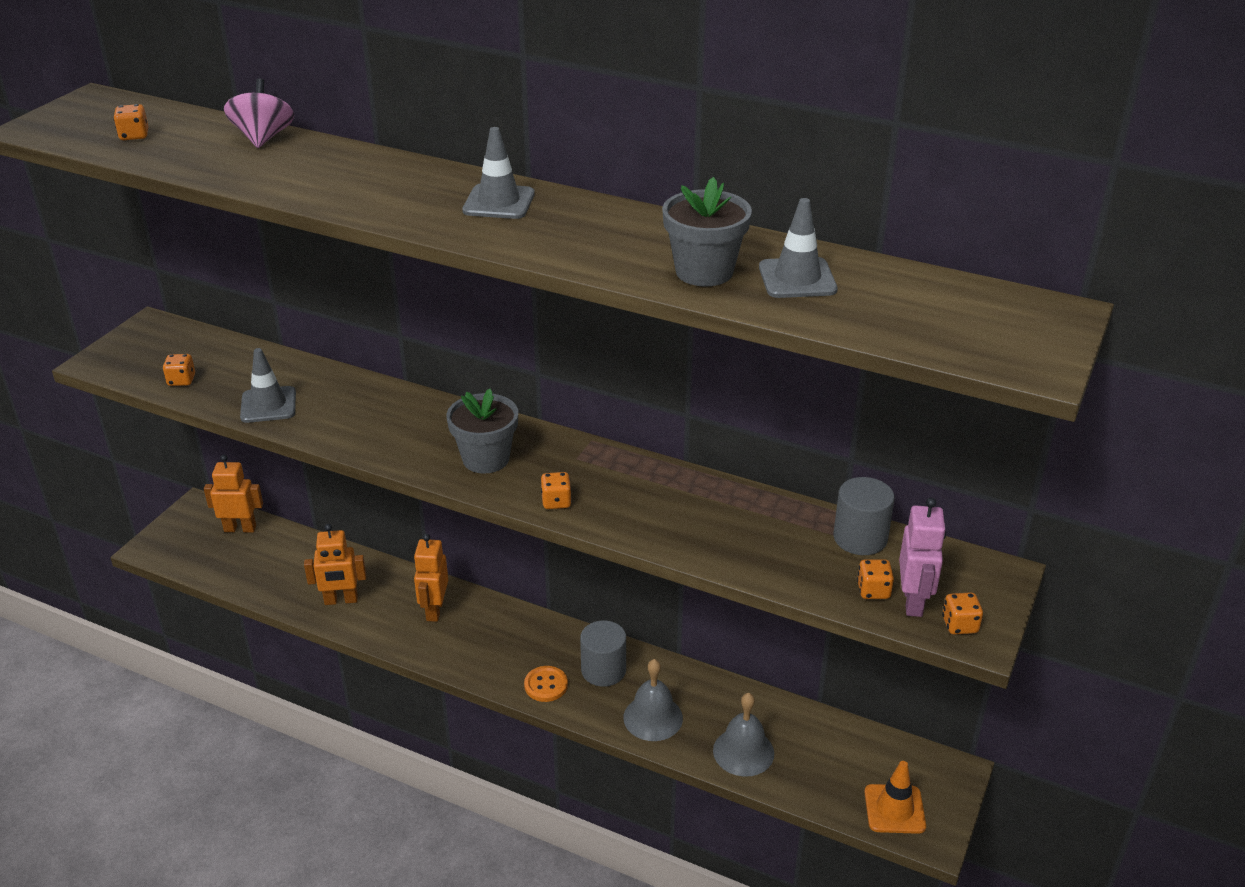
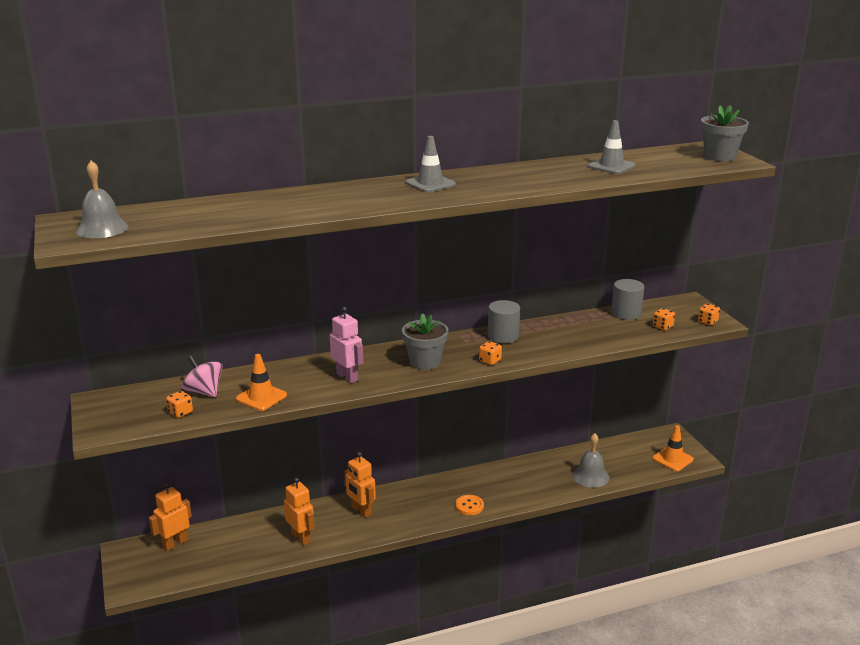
camera: 45 degrees left, 10 degrees down
orange dice [113,104,148,140] -> none
pink spinning top [224,78,294,148] -> pink spinning top moved to [182,356,223,397]
grey traffic cone [240,348,296,423] -> orange traffic cone [236,354,287,411]
orange robot [304,524,366,605] -> orange robot turned 75 degrees counterclockwise [284,477,315,546]
grey cylinder [580,620,626,687] -> grey cylinder moved to [488,300,520,343]
grey bell [623,659,683,741] -> grey bell moved to [76,160,128,238]
grey flower pot [662,177,752,286] -> grey flower pot moved to [701,105,749,161]
pink robot [899,498,946,617] -> pink robot moved to [330,306,363,383]

